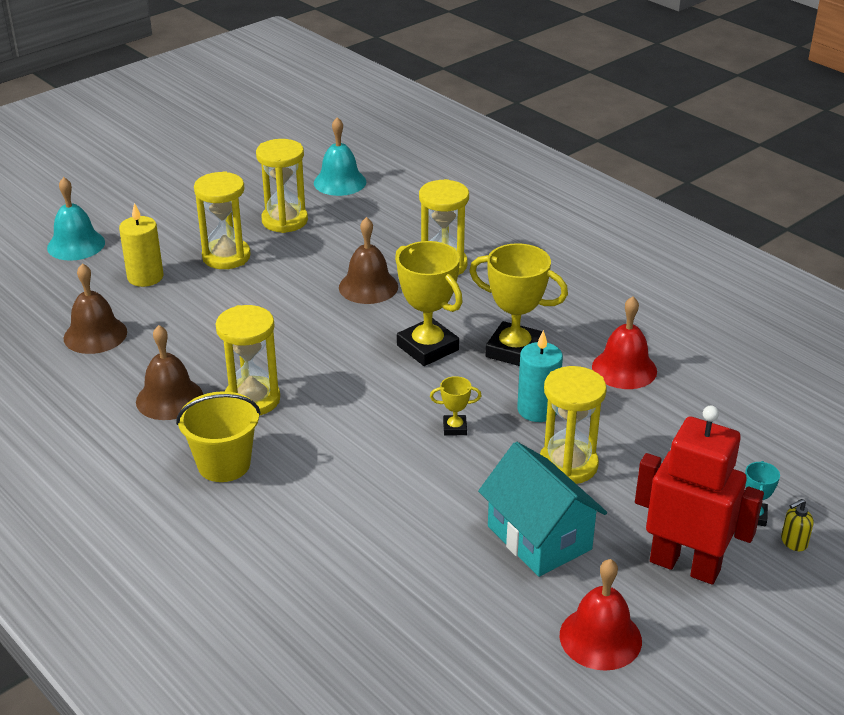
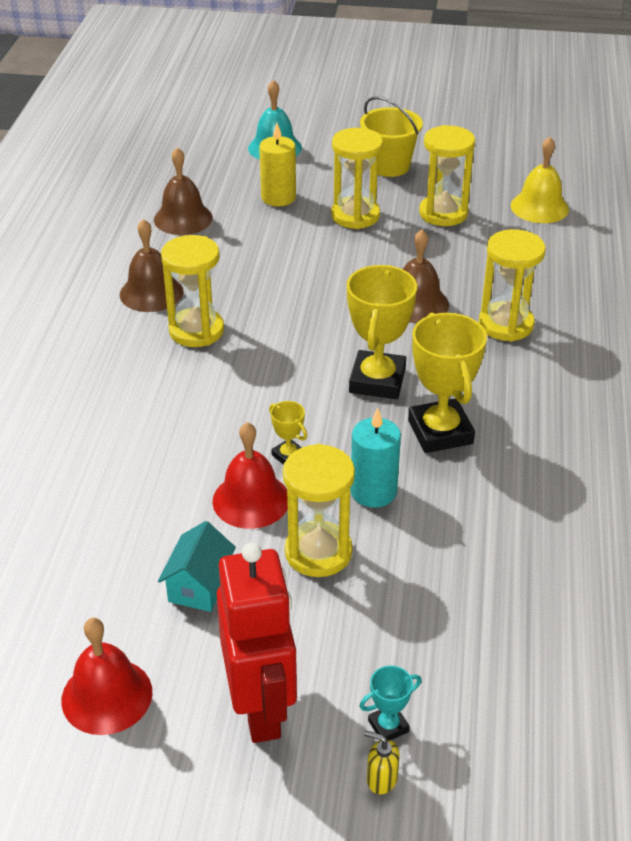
camera: 50 degrees right, 5 degrees up
yellow bucket [176,391,261,482] -> yellow bucket moved to [360,96,423,177]
turquoise bell [314,117,366,196] -> yellow bell [511,137,569,223]
turquoise house [478,442,607,577] -> turquoise house [158,521,236,612], size x0.61
red bell [592,296,657,389] -> red bell moved to [212,422,288,529]

